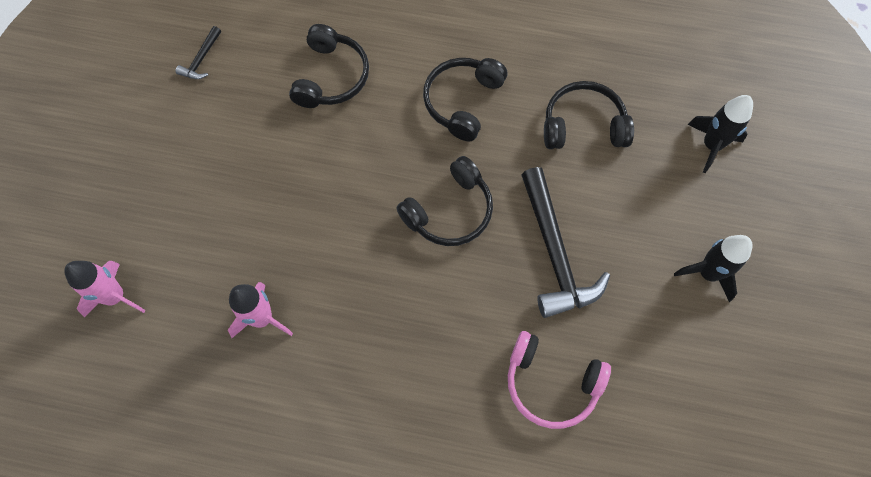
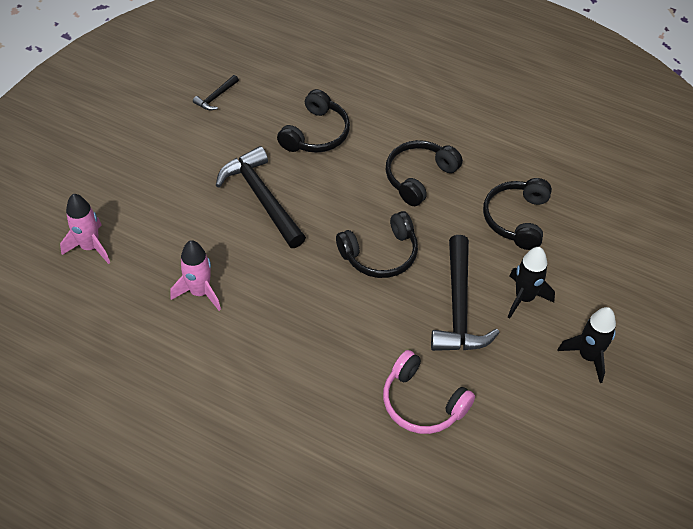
camera: 15 degrees right, 15 degrees down
black headphones [544,81,634,149] -> black headphones turned 90 degrees counterclockwise [483,178,552,250]
black rocket [687,95,753,173] -> black rocket moved to [508,247,555,319]
none -> black hammer [216,146,306,248]

